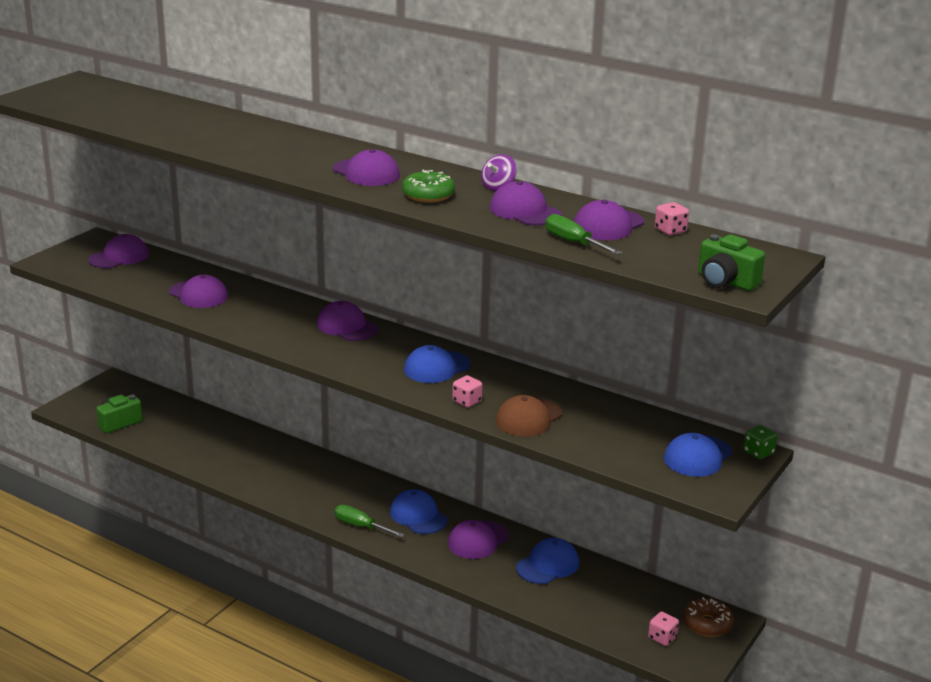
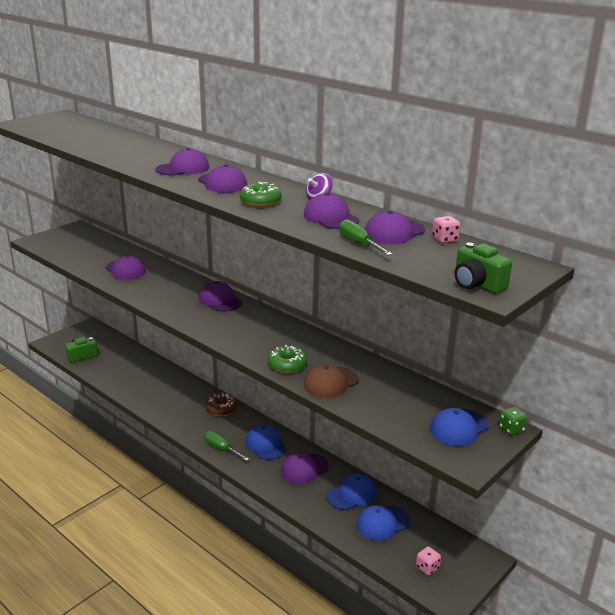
camera: 10 degrees right, 0 degrees up
purple cap [88,234,149,268] -> purple cap moved to [155,148,209,176]
blue cap [404,345,471,383] -> blue cap moved to [357,505,410,541]
pink dice [452,375,483,408] -> green donut [268,345,307,373]
brown donut [683,597,734,637] -> brown donut moved to [206,393,237,416]

